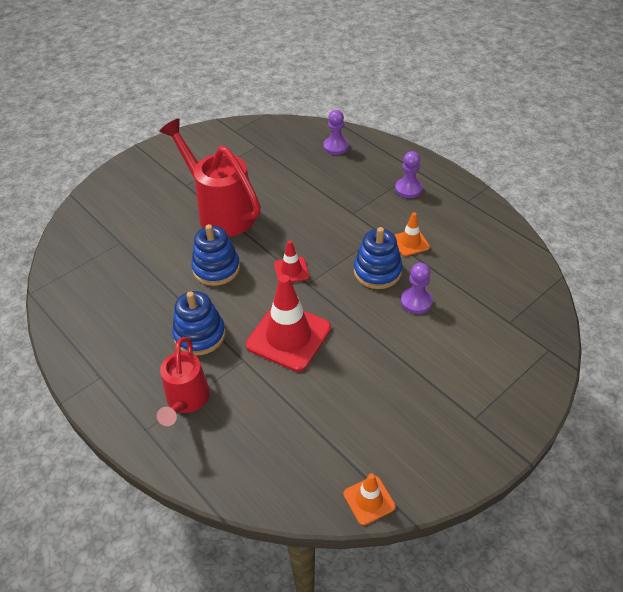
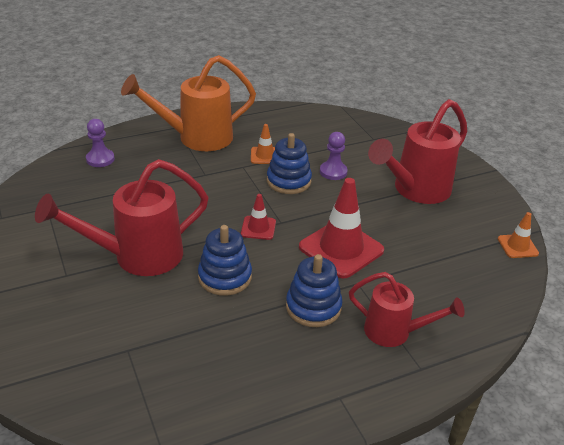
camera: 75 degrees left, 10 degrees down
purple pawn [395,151,423,198] -> orange watering can [121,55,256,151]
none -> red watering can [368,99,467,204]

